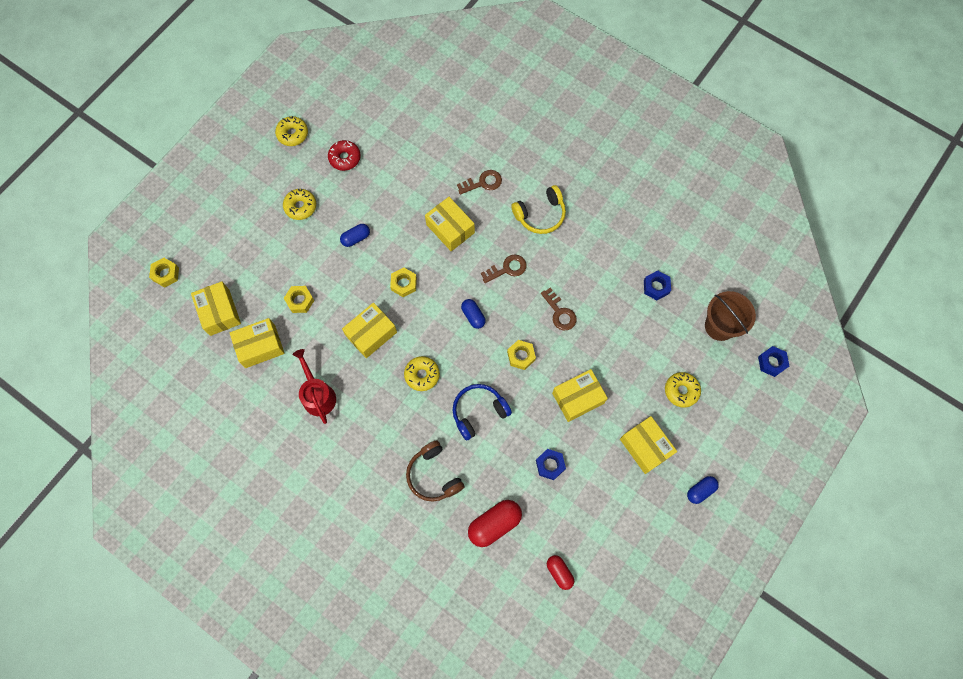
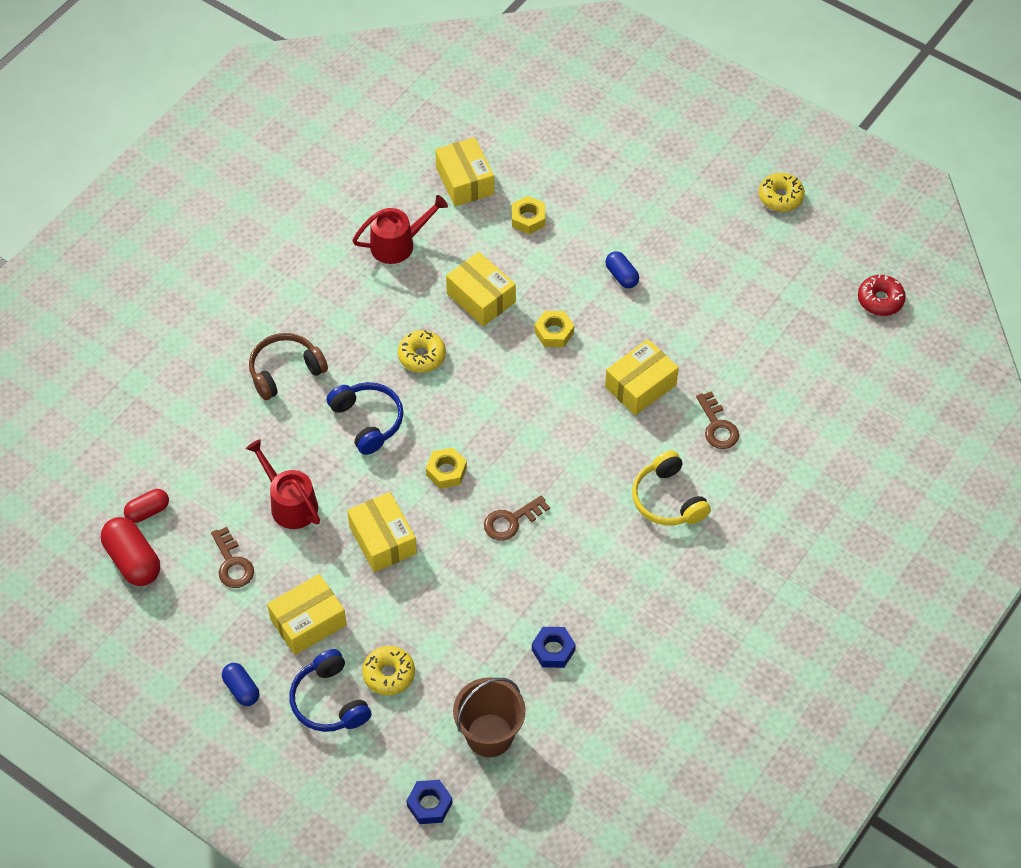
camera: 90 degrees right, 15 degrees down
yellow nut [149,258,179,288] -> none
yellow box [191,281,241,336] -> none
yellow donut [283,189,316,220] -> none
red donut [328,140,361,171] -> red donut moved to [858,274,906,316]
blue capsule [461,299,486,329] -> none
red capsule [468,500,522,547] -> red capsule moved to [101,517,160,586]
brown key [481,255,526,283] -> brown key moved to [211,527,254,588]
blue nut [536,449,566,480] -> red watering can [246,439,320,529]
none -> blue headphones [289,649,371,732]

